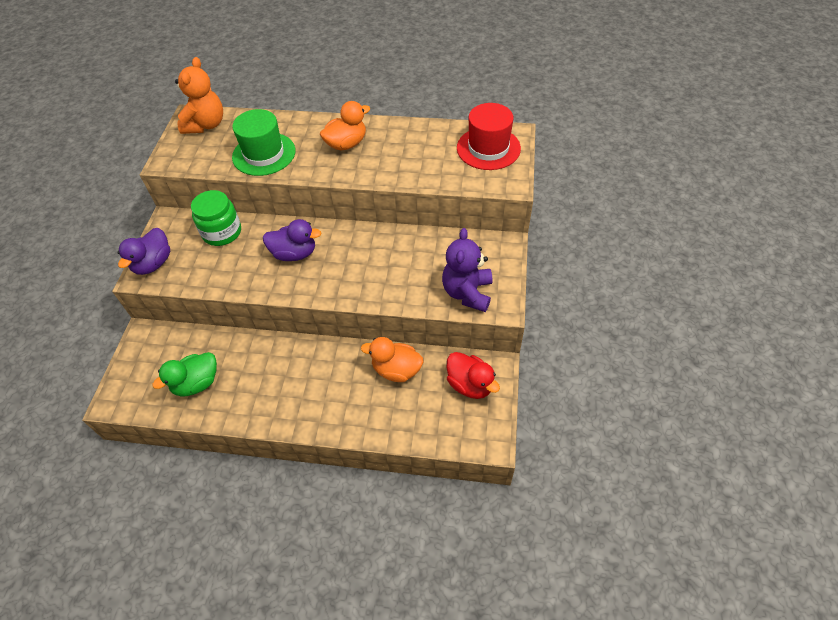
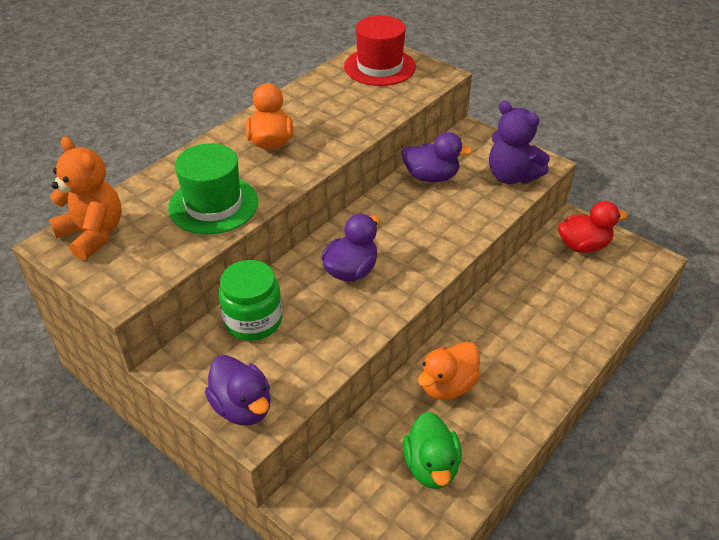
camera: 60 degrees left, 10 degrees down
orange duck [361,337,423,382] -> orange duck moved to [418,342,481,400]
none -> purple duck [401,132,473,182]

